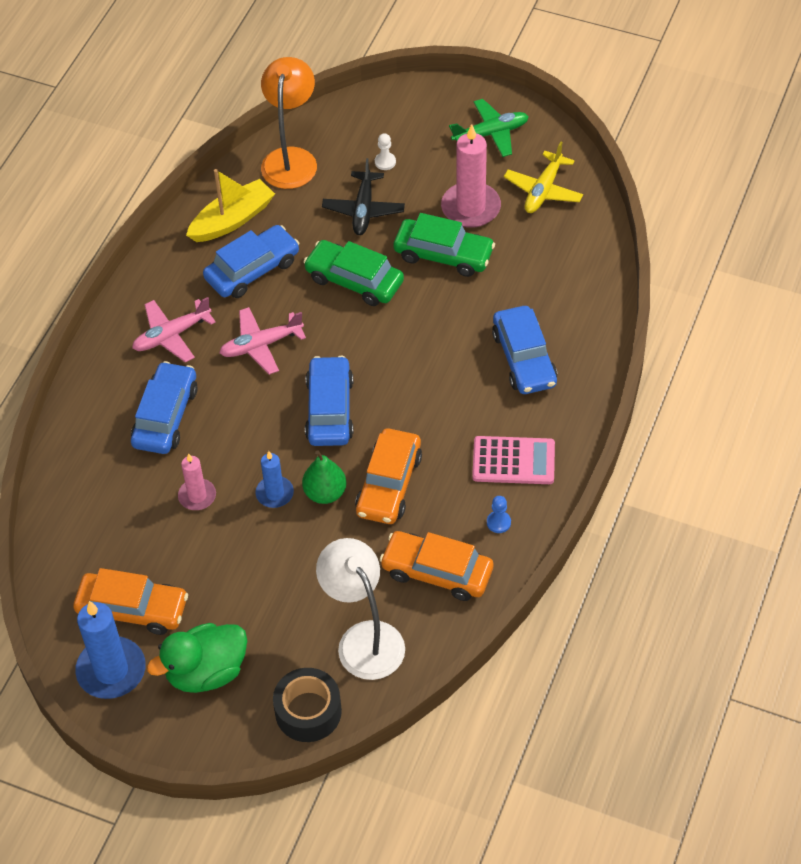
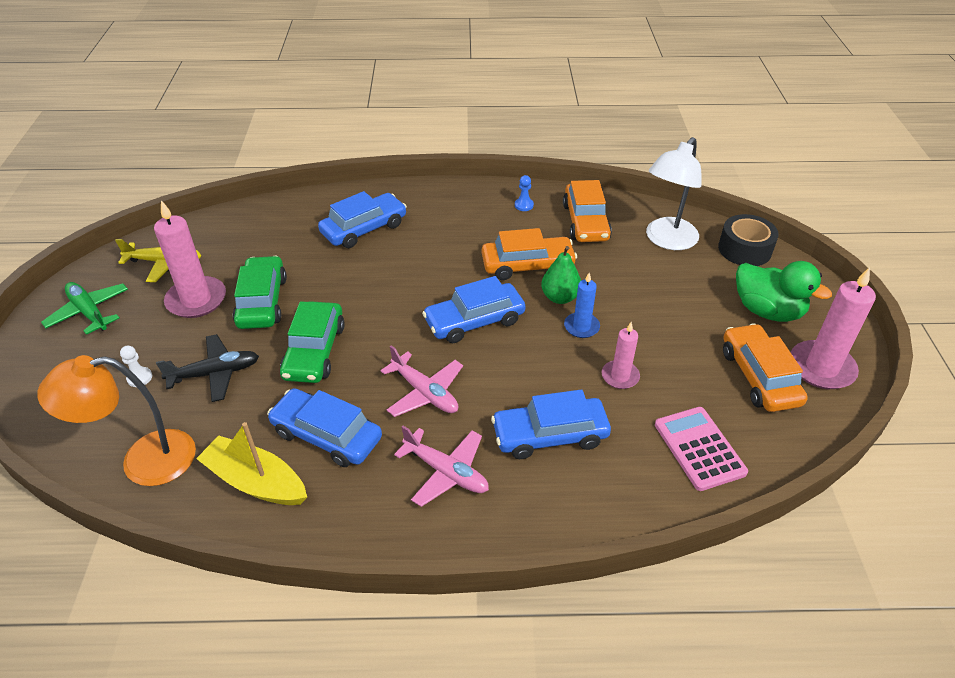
camera: 115 degrees left, 10 degrees down
blue candle [75,601,146,699] -> pink candle [791,267,876,389]
pink calculator [472,436,555,484] -> pink calculator moved to [655,407,748,491]

